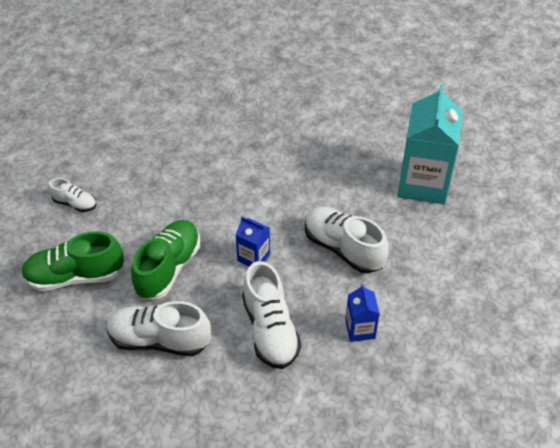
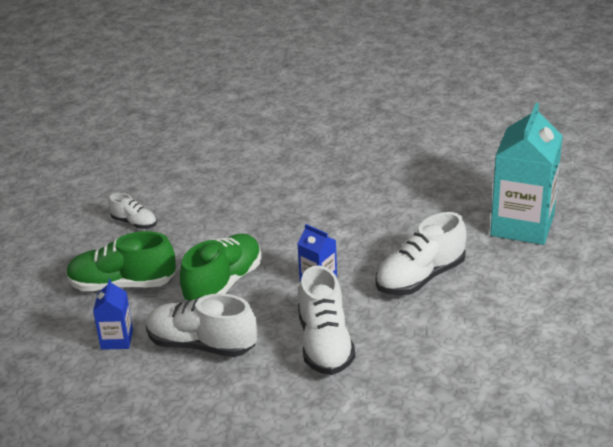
camera: 10 degrees right, 15 degrees down
white shoe [305,207,389,274] -> white shoe turned 90 degrees counterclockwise [375,212,467,295]
blue carton [345,284,380,342] -> blue carton moved to [93,279,133,350]

